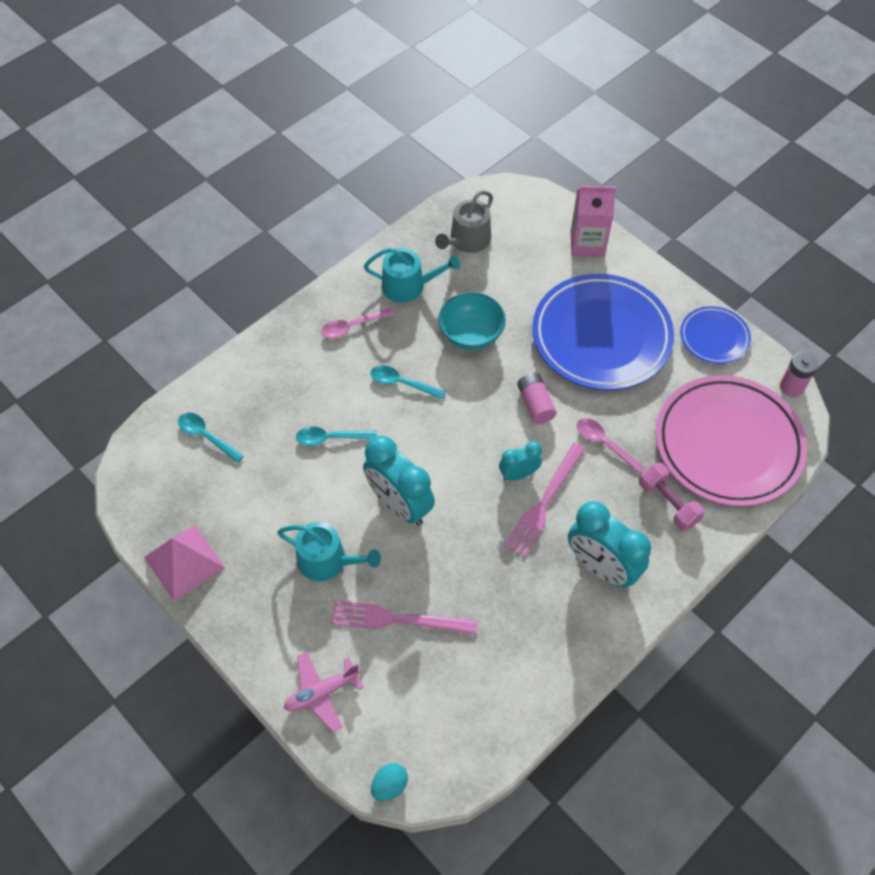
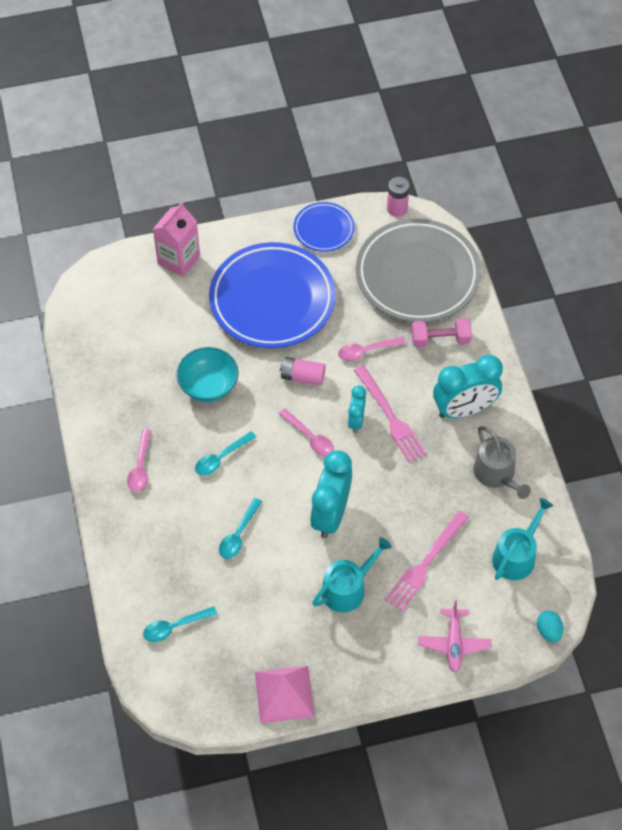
camera: 60 degrees left, 0 degrees up
turquoise clock [363,436,435,526] -> turquoise clock turned 120 degrees clockwise [310,450,352,538]
turquoise watering can [364,248,460,303] -> turquoise watering can moved to [492,498,553,580]
grey watering can [435,190,493,253] -> grey watering can moved to [473,426,531,499]
pink plate [655,375,807,507] -> grey plate [356,218,481,322]
none -> pink spoon [279,409,334,457]

